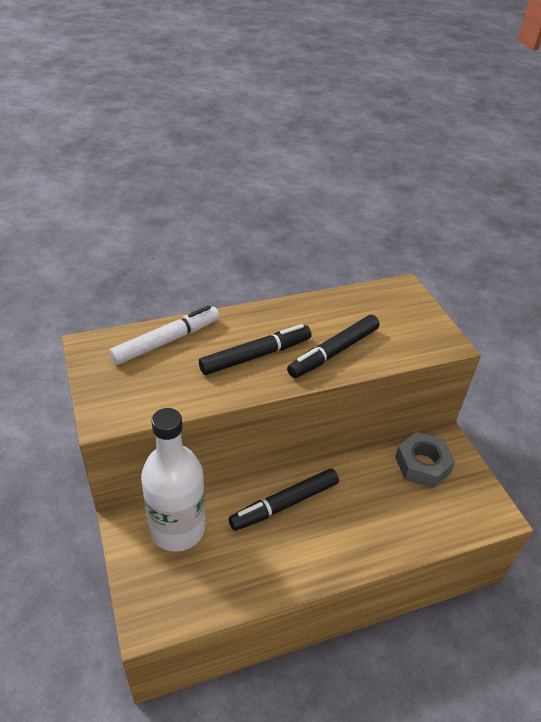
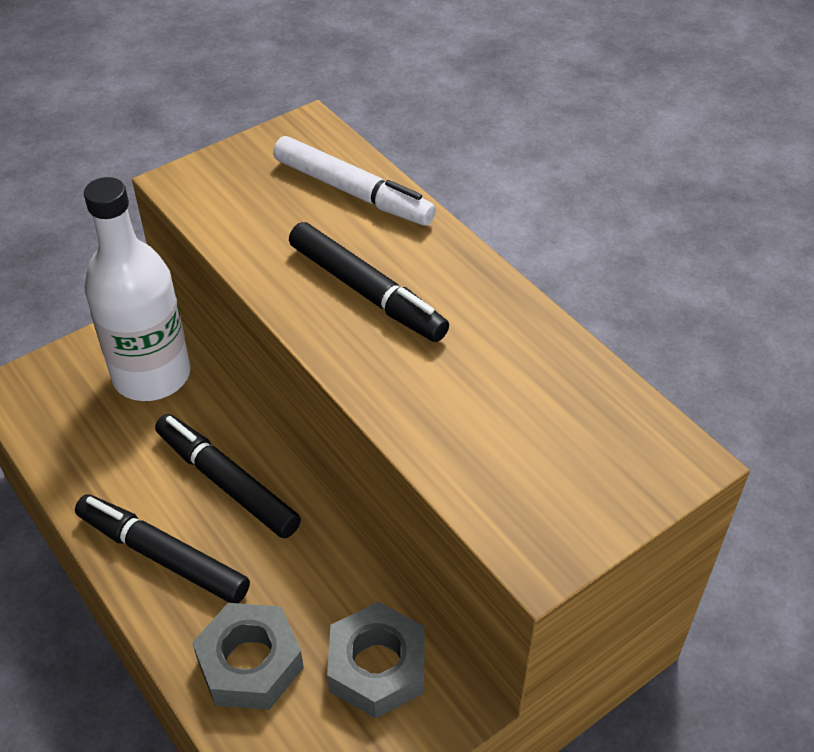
camera: 75 degrees right, 5 degrees up
black marker [287,315,380,378] -> black marker moved to [75,494,250,603]
none -> grey nut [192,603,304,710]

